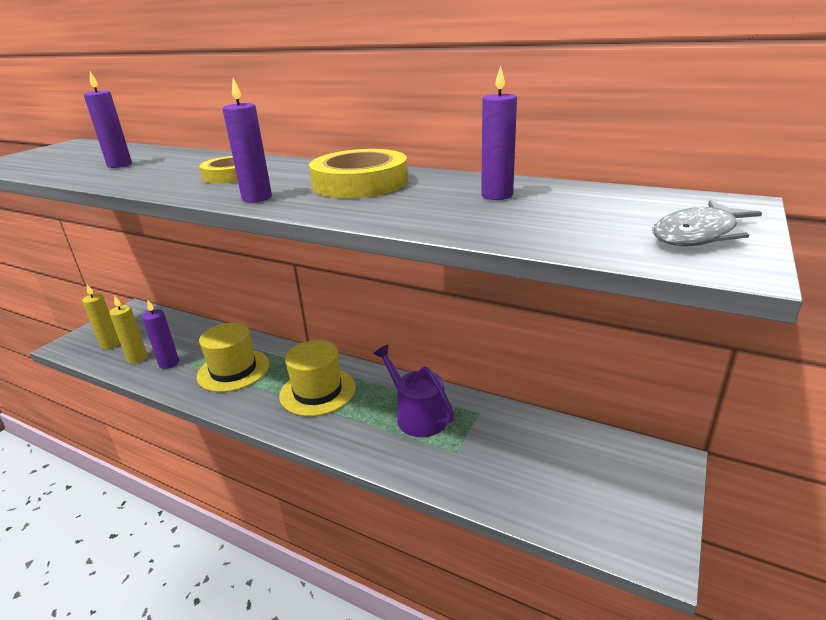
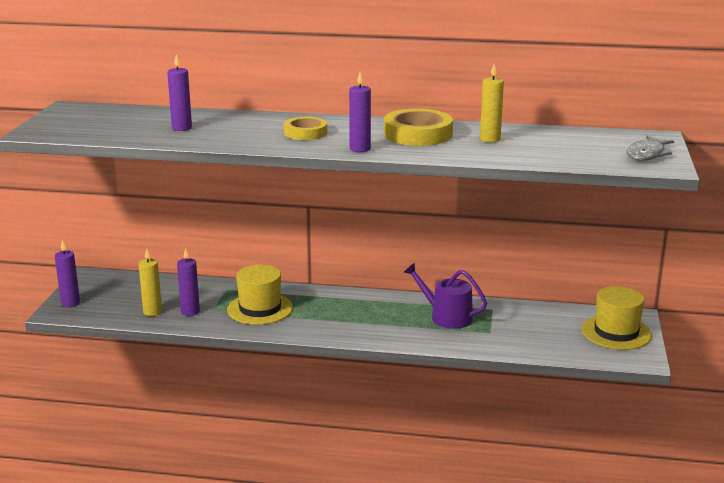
camera: 20 degrees left, 5 degrees down
yellow candle [82,284,120,349] -> yellow candle moved to [480,64,504,142]
yellow hat [279,340,356,416] -> yellow hat moved to [582,286,652,350]
purple candle [481,66,517,200] -> purple candle moved to [55,240,80,307]

